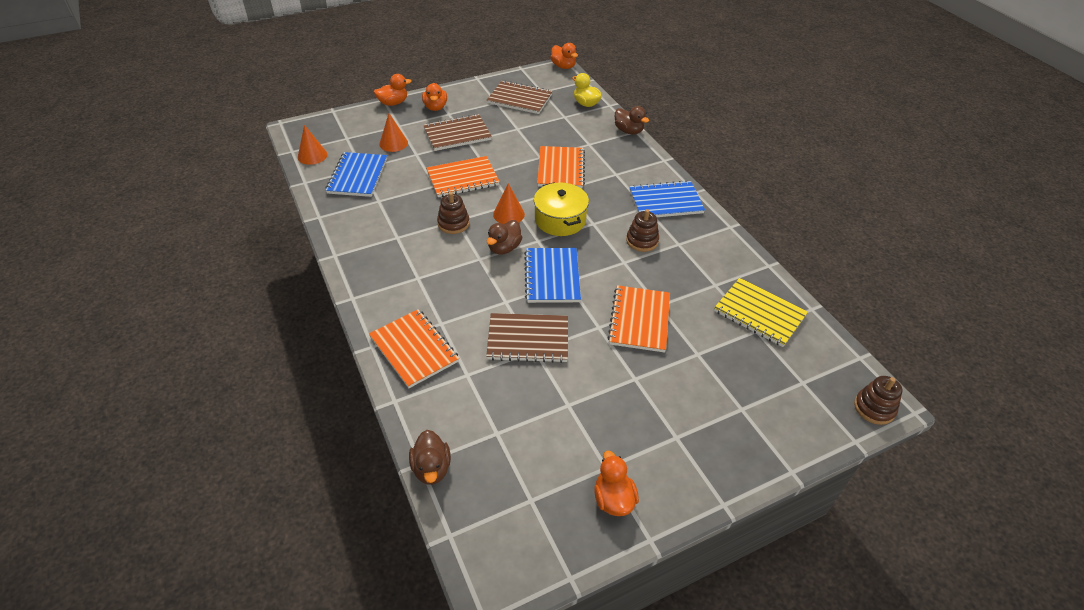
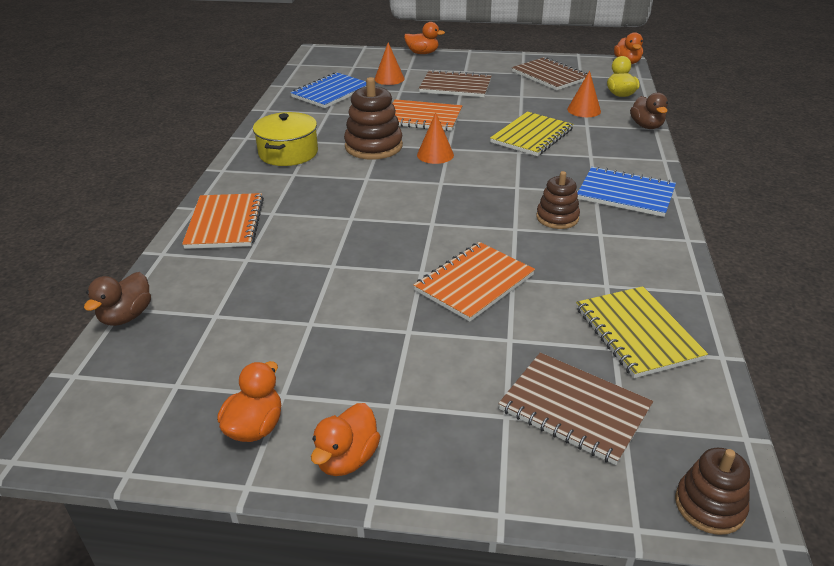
camera: 35 degrees right, 10 degrees down
orange cone [298,125,327,165] -> orange cone moved to [567,71,601,117]
orange duck [422,83,447,111] -> orange duck moved to [311,403,380,476]
brown stacking toy [437,192,470,234] -> brown stacking toy [344,77,403,160], size x1.62
brown notebook [486,313,568,363] -> brown notebook moved to [498,353,653,465]
brown duck [487,220,522,255] -> none
blue notebook [524,248,581,303] -> none
yellow pot [534,182,589,236] -> yellow pot moved to [253,112,318,166]
orange notebook [537,146,585,188] -> yellow notebook [490,112,574,156]

